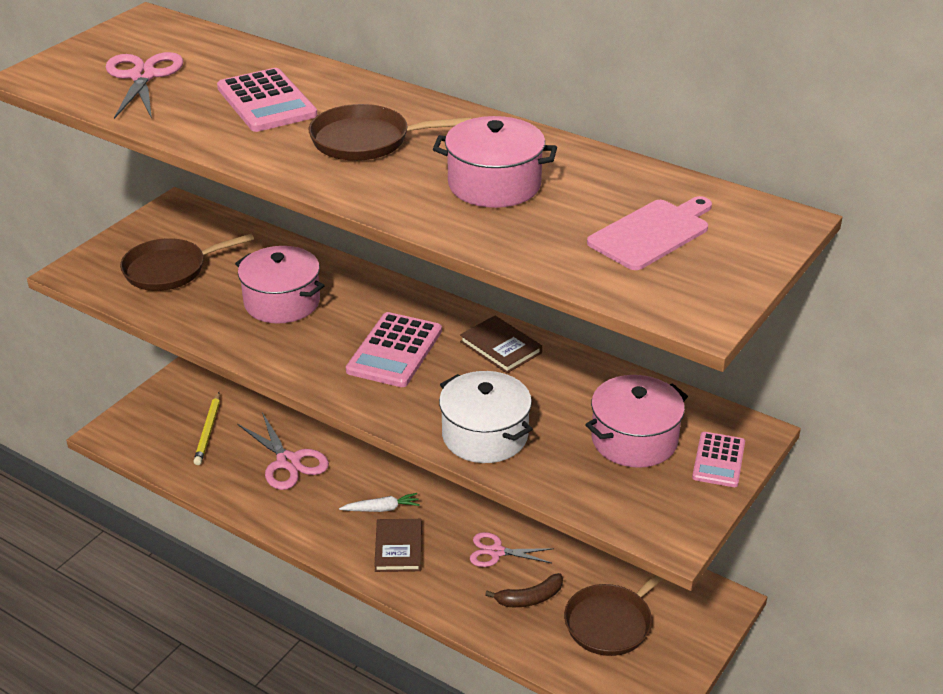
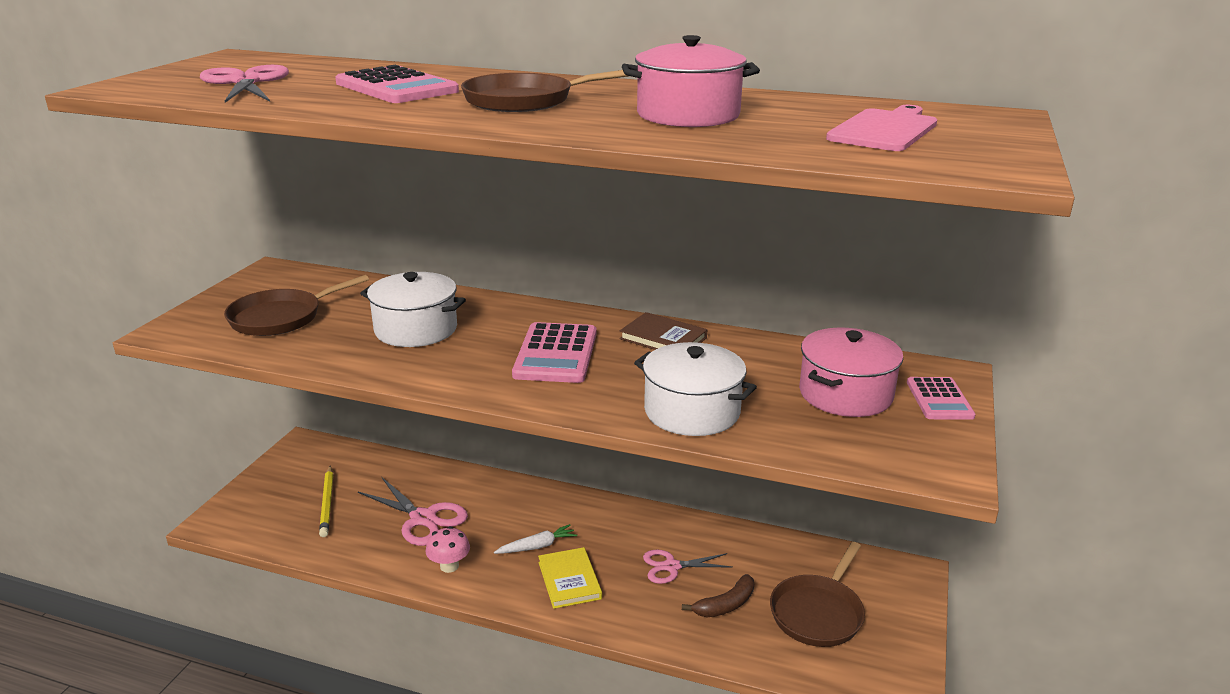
camera: 15 degrees left, 10 degrees down
pink pot [235,246,325,323] -> white pot [360,272,466,347]
brown book [374,519,422,572] -> yellow book [538,547,602,609]
none -> pink mushroom [426,526,470,573]

